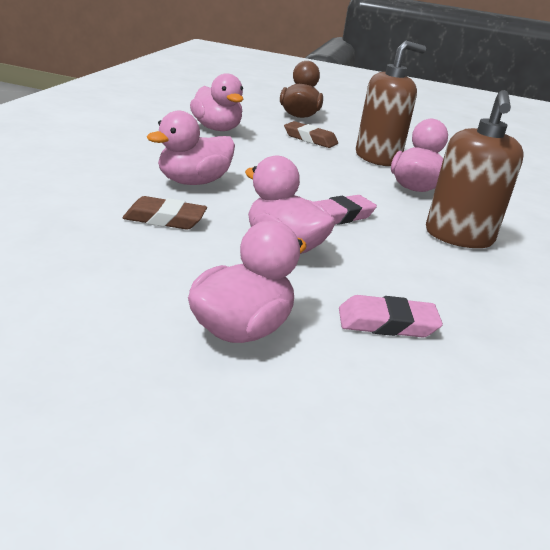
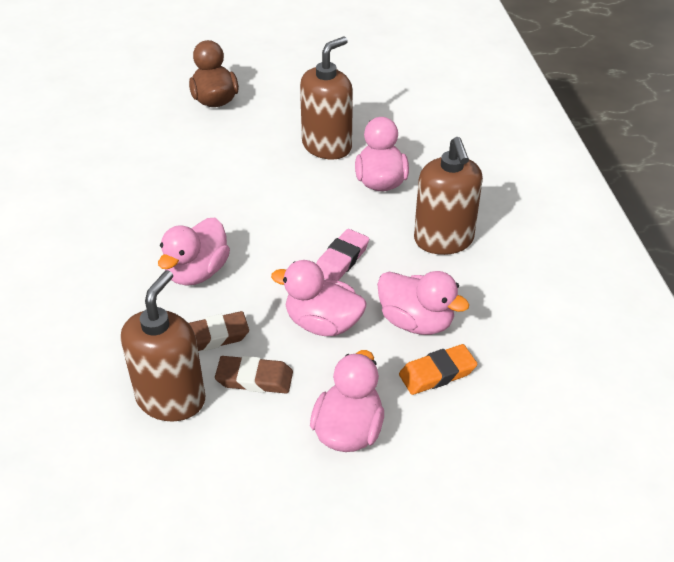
camera: 20 degrees left, 15 degrees up
pink duck [190,73,243,131] -> pink duck moved to [377,271,469,335]
brown eraser [284,121,338,148] -> brown eraser moved to [215,356,293,394]
pink eraser [339,295,443,337] -> orange eraser [399,344,477,395]
none -> brown soap dispenser [121,270,205,421]

